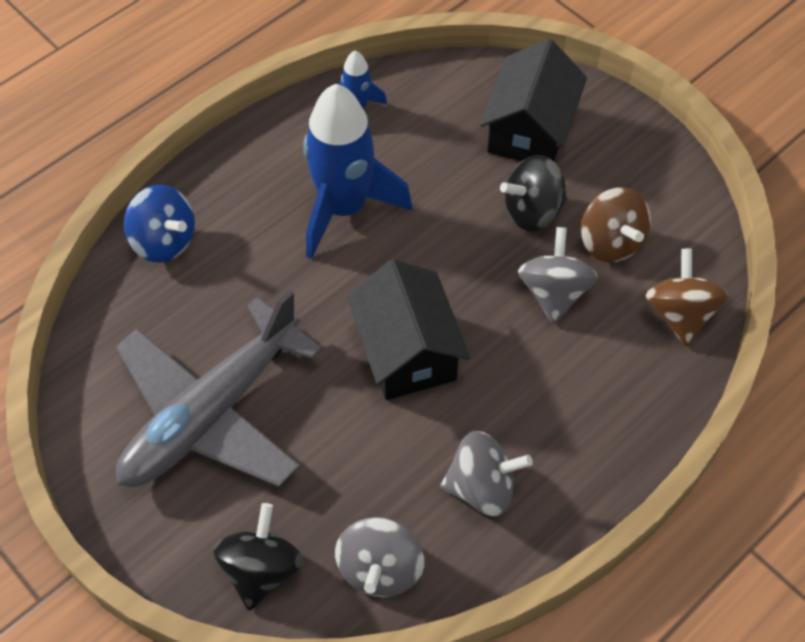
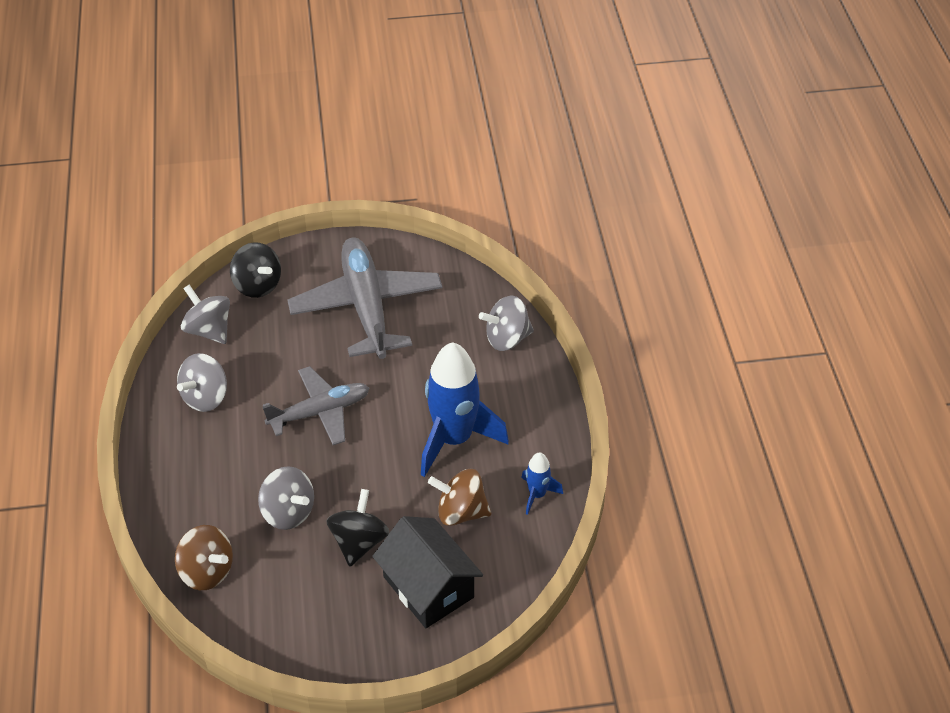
camera: 125 degrees right, 10 degrees down
blue spinning top [124,185,195,263] -> grey spinning top [479,296,534,351]
black house [347,259,470,400] -> grey plane [262,366,369,445]
brown spinning top [581,187,651,263] -> brown spinning top moved to [428,469,491,526]

